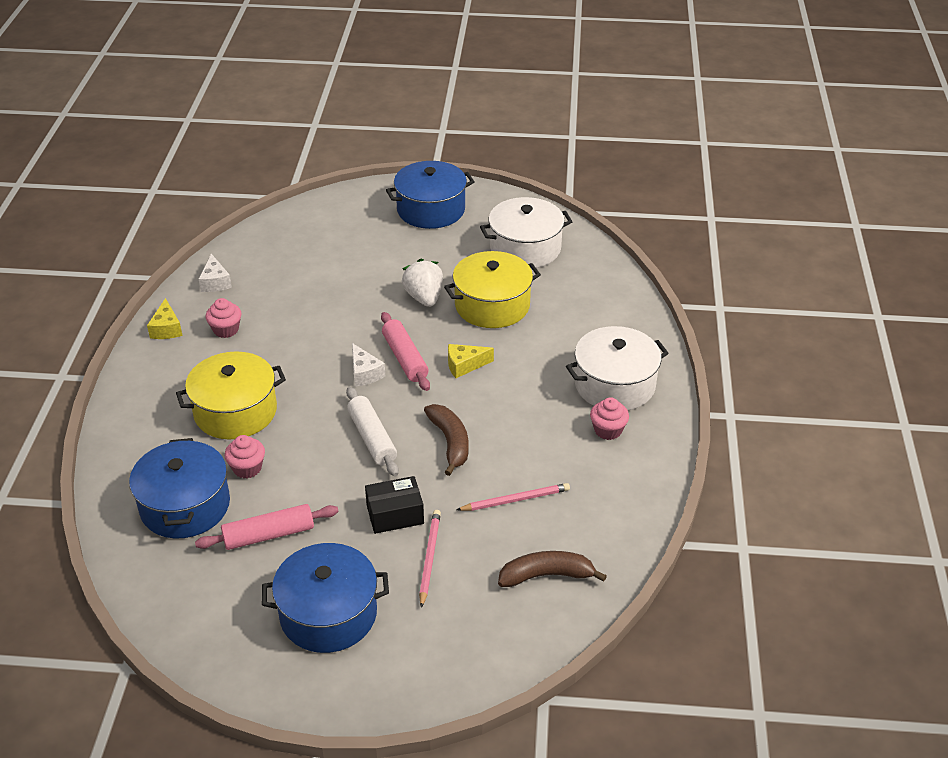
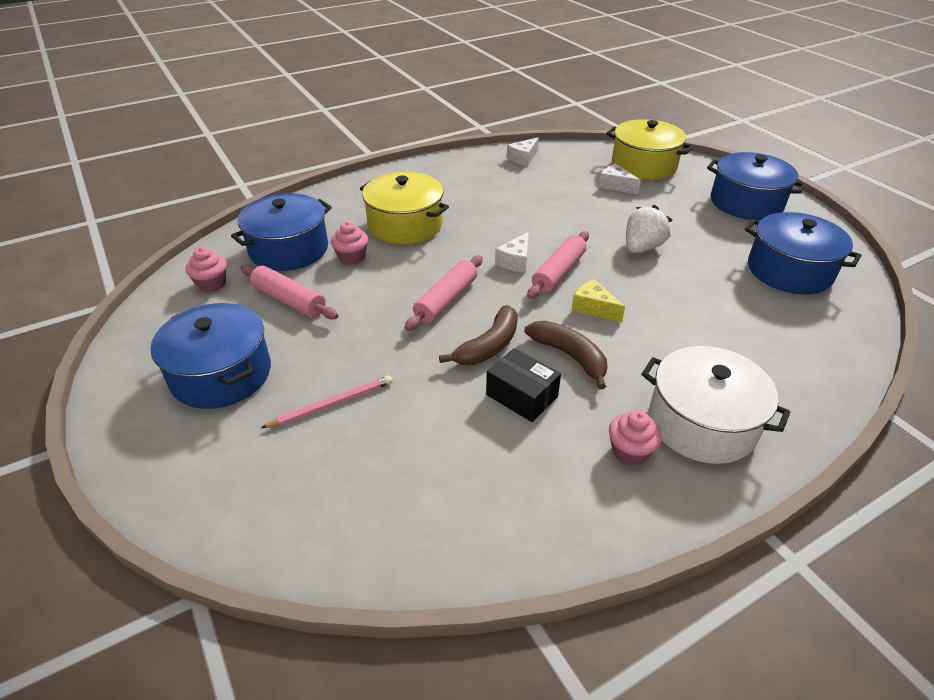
camera: 55 degrees right, 0 degrees up
yellow cheese [147,298,183,339] -> none
pink cupcake [206,298,241,338] -> pink cupcake moved to [186,247,227,292]
white rolling pin [346,387,399,476] -> pink rolling pin [404,255,483,331]
black box [365,476,424,534] -> black box moved to [486,348,561,422]
yellow pot [444,251,541,328] -> yellow pot moved to [607,119,693,180]
pink pencil [456,483,570,511] -> none
white pot [480,197,573,269] -> blue pot [745,212,862,294]
brown banana [498,551,607,587] -> brown banana moved to [525,321,607,389]
none -> white cheese [598,164,641,194]

